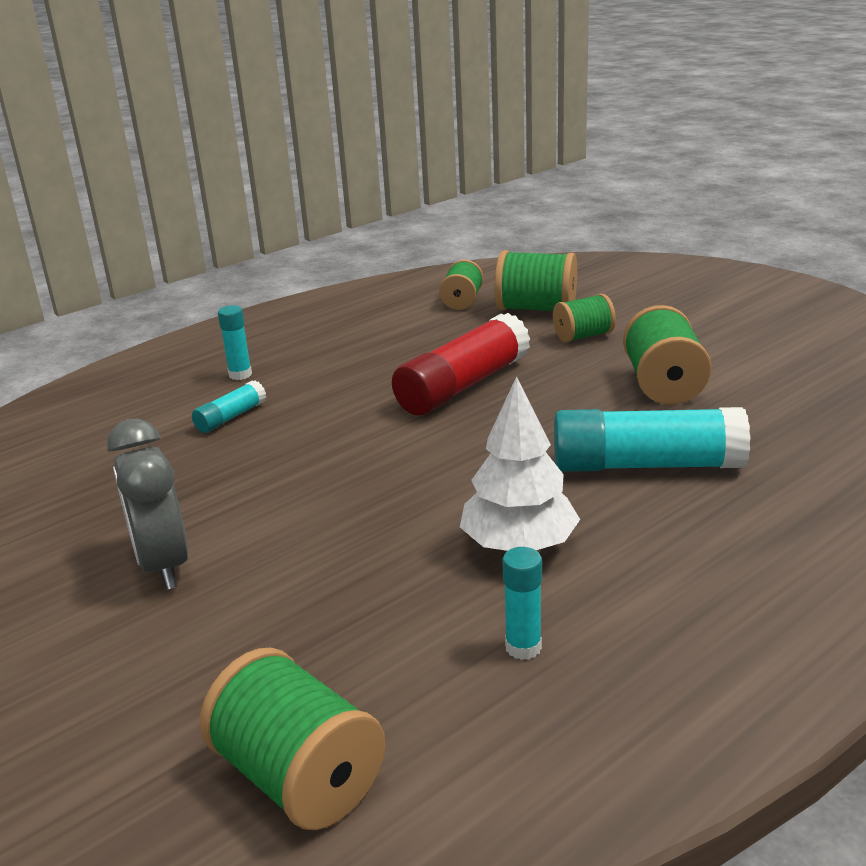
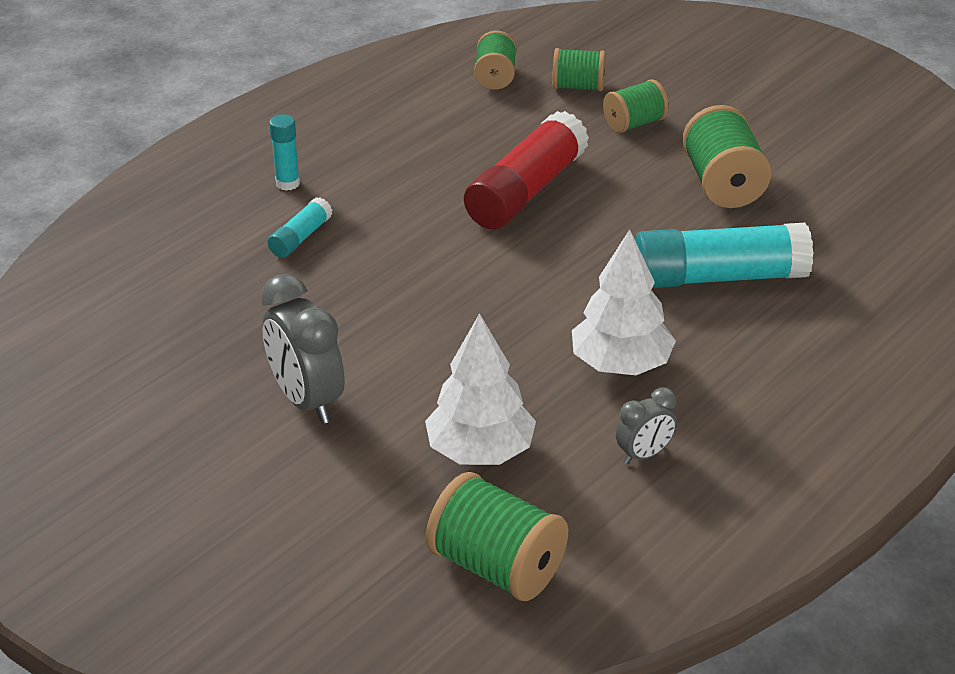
camera: 10 degrees left, 10 degrees up
green spool [494,250,577,311] -> green spool [552,48,605,91], size x0.64
turquoise glue stick [502,547,542,660] -> grey clock [616,388,677,464]
none -> white tree [425,313,536,465]

